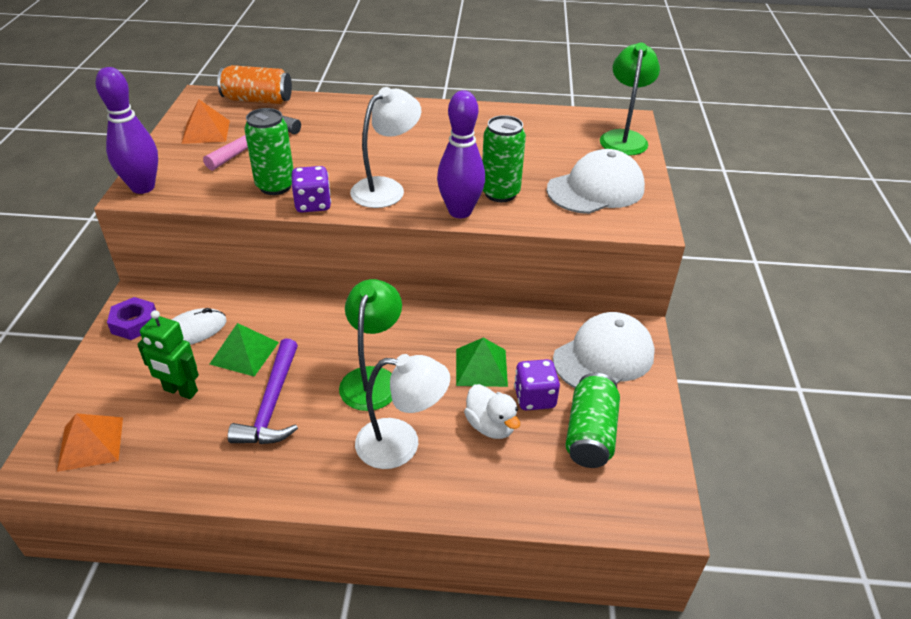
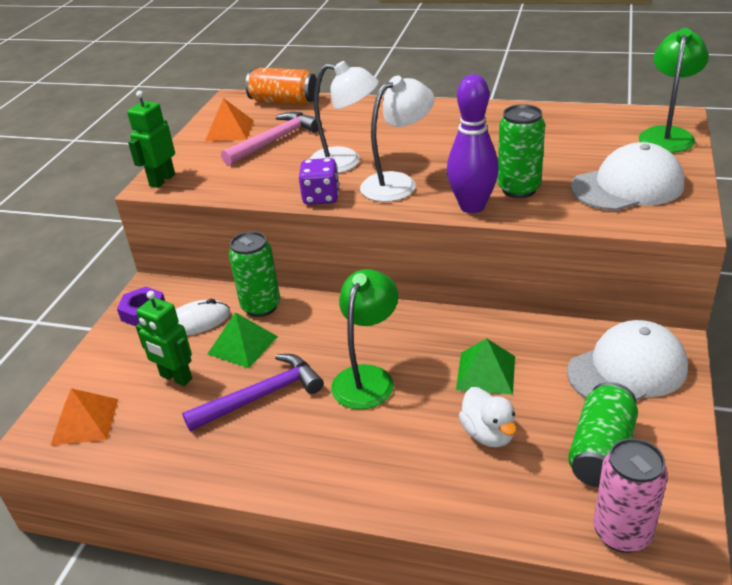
camera: 15 degrees right, 5 degrees down
purple bowling pin [96,67,158,194] -> green robot [127,91,175,188]
purple hammer [228,338,298,444] -> purple hammer turned 135 degrees counterclockwise [182,354,324,431]
green can [244,108,293,195] -> green can moved to [229,231,280,317]
white lamp [355,354,450,469] -> white lamp moved to [309,61,379,173]
purple dice [514,359,560,410] -> none
none -> pink can [593,438,668,553]

